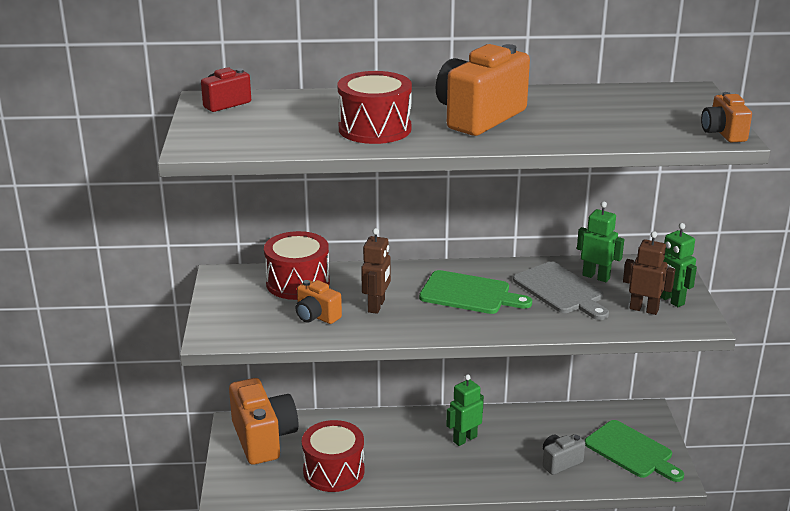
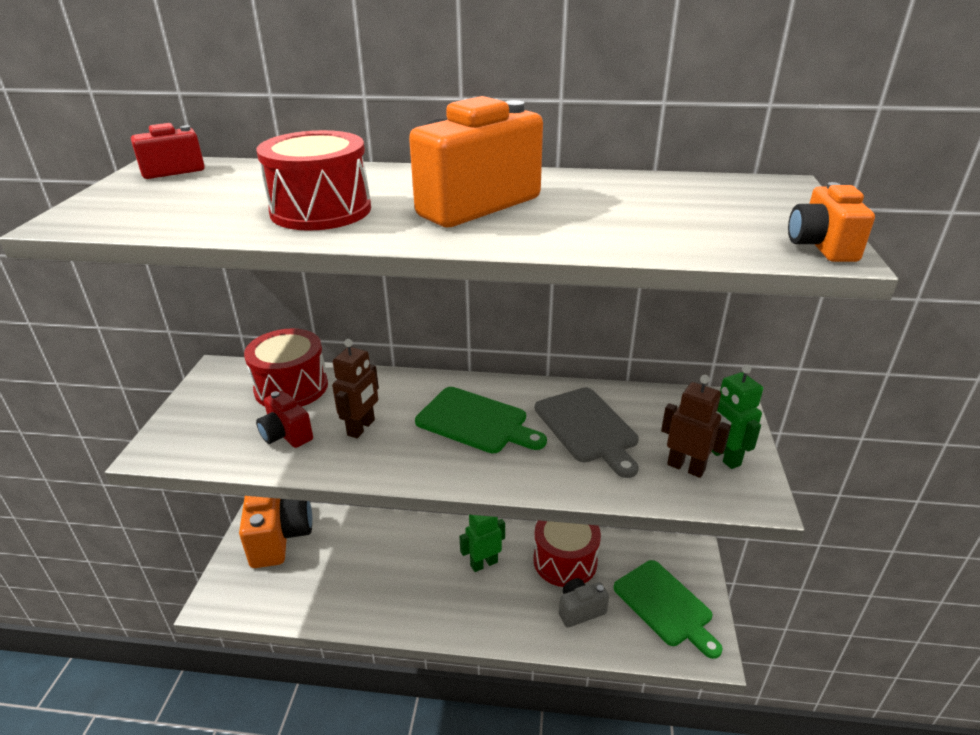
camera: 10 degrees right, 5 degrees up
orange camera [295,280,342,324] -> red camera [256,391,313,448]
red drum [302,420,365,492] -> red drum moved to [533,520,601,587]
green robot [577,201,624,282] -> none

